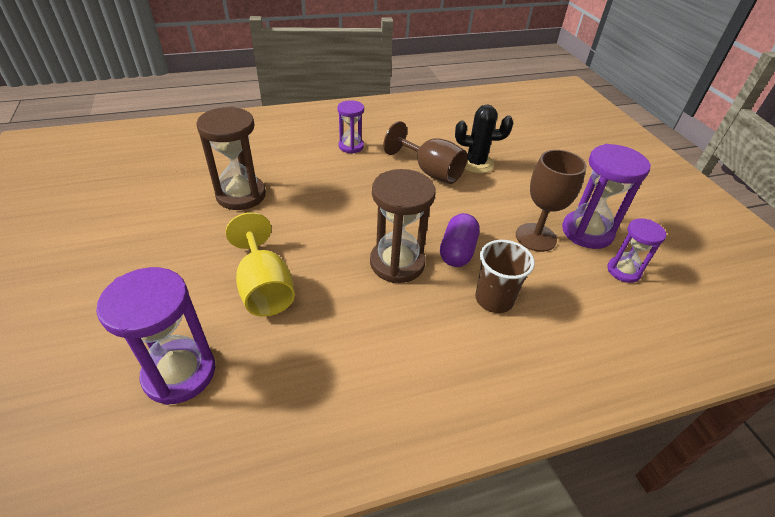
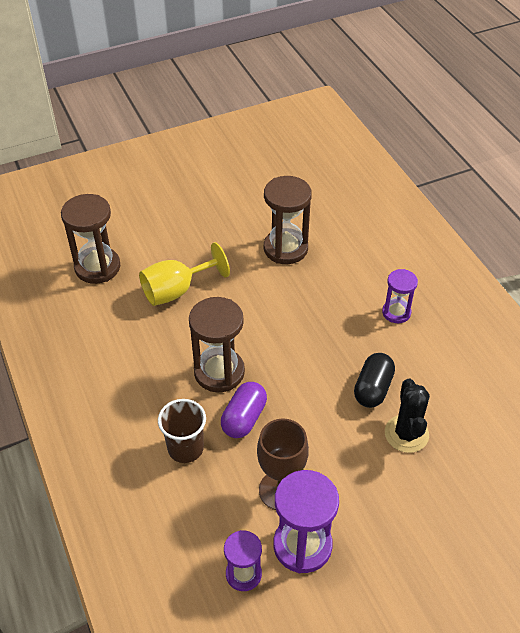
camera: 85 degrees right, 5 degrees up
purple hourglass [96,267,215,405] -> brown hourglass [61,194,120,284]
brown goblet [383,121,468,184] -> black capsule [354,353,395,408]
purple capsule [440,213,480,267] -> purple capsule turned 75 degrees counterclockwise [221,382,267,438]

